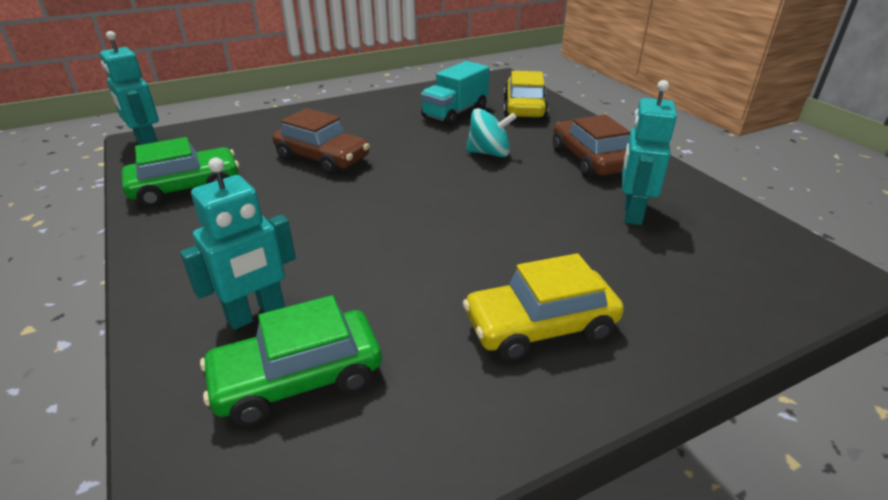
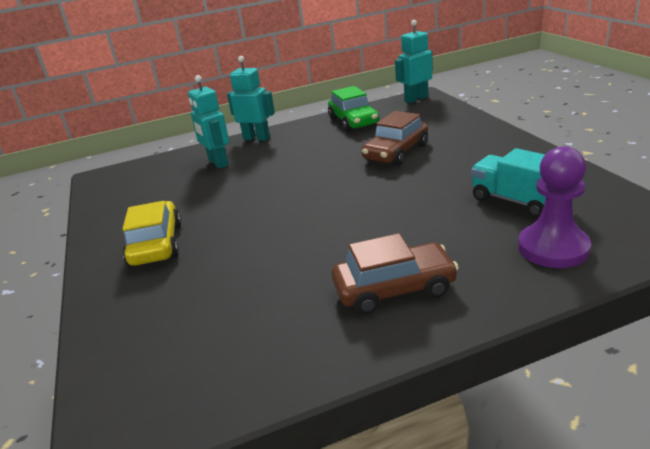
camera: 100 degrees right, 5 degrees down
green car [200,295,382,426] -> none
turquoise spinning top [466,108,516,157] -> none
yellow car [504,71,548,120] -> purple pawn [518,146,591,268]
turquoise robot [622,80,677,225] -> turquoise robot moved to [227,56,275,141]

